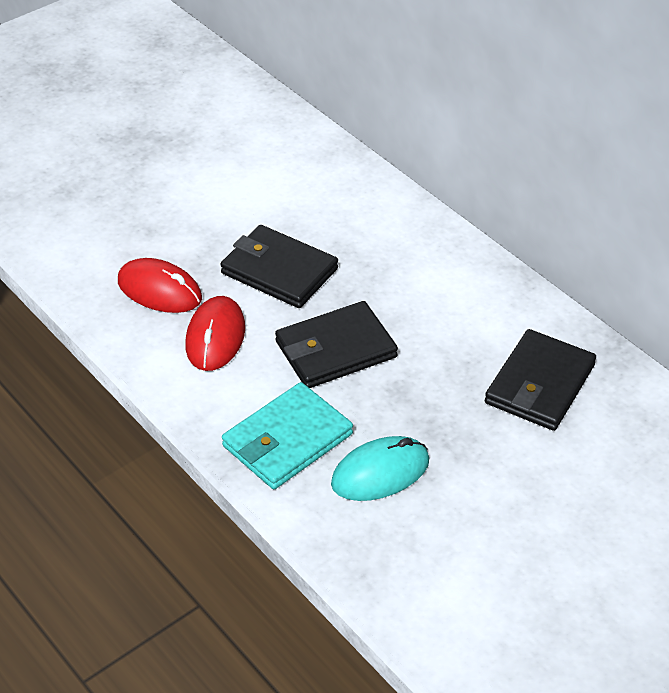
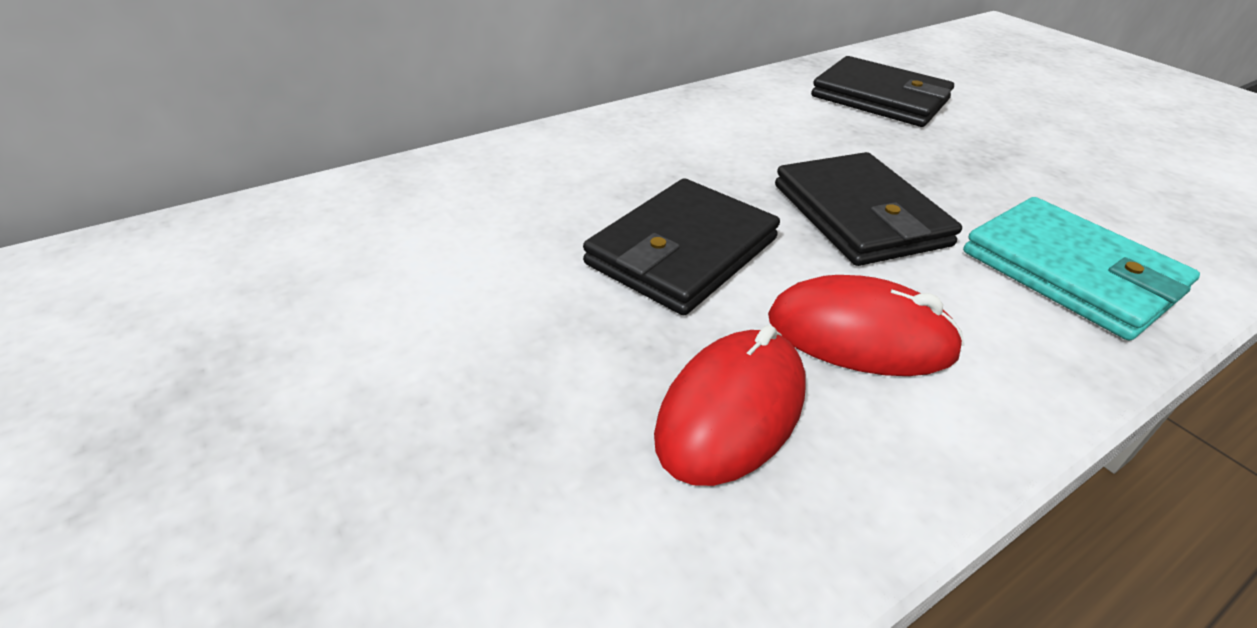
camera: 85 degrees left, 5 degrees down
turquoise mouse [331,436,429,501] -> none

